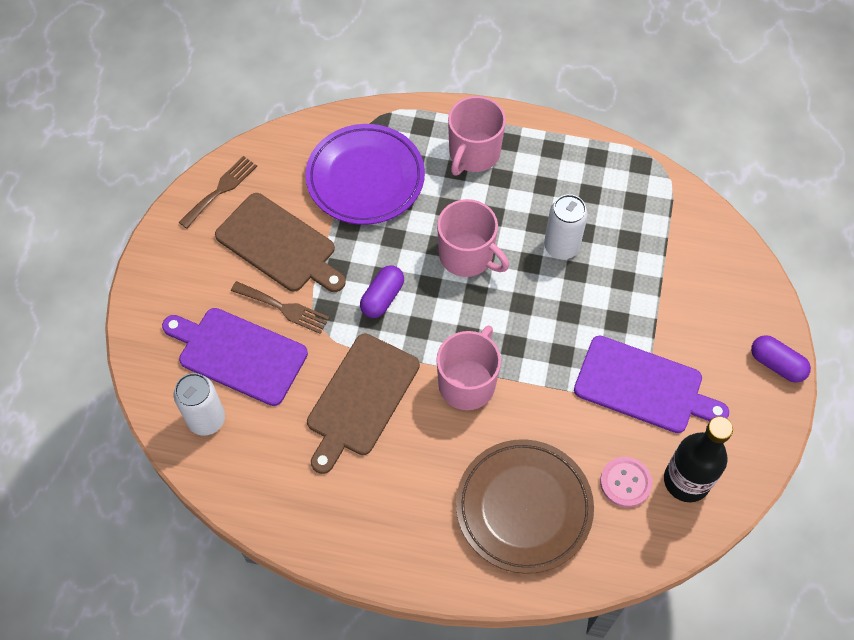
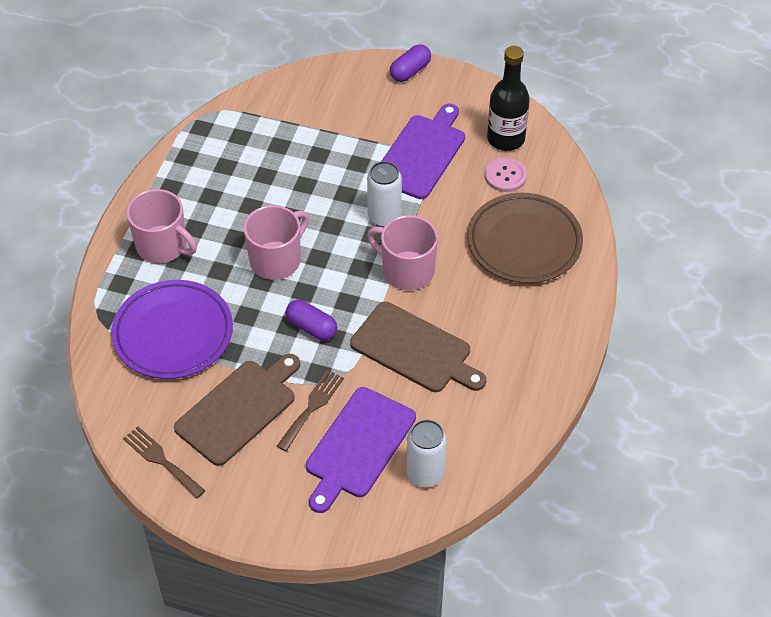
camera: 85 degrees left, 10 degrees down
white can [544,194,588,259] -> white can moved to [367,161,402,227]

